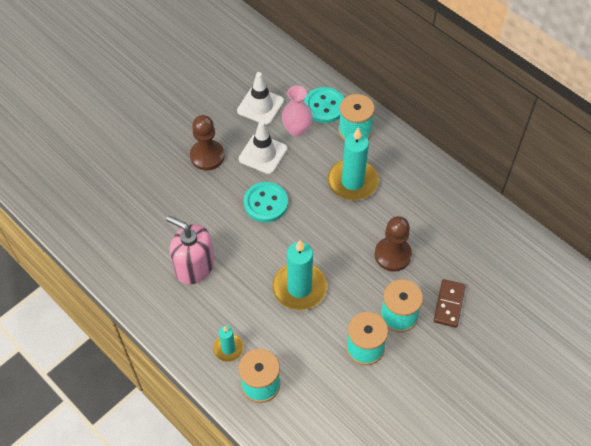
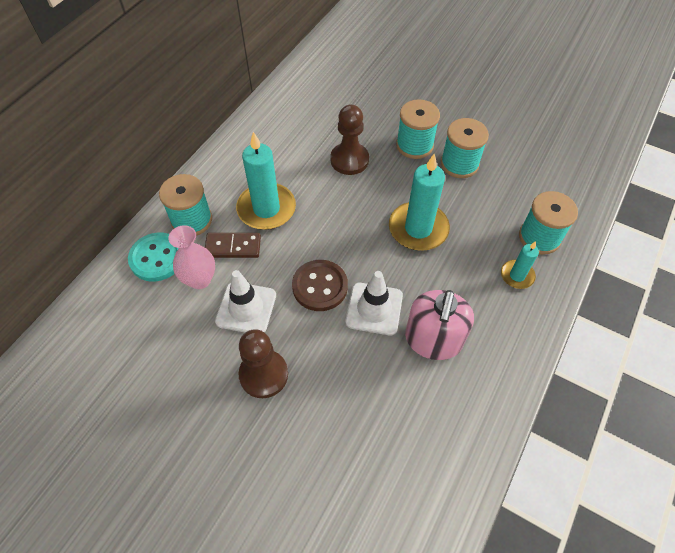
camera: 105 degrees left, 0 degrees up
white traffic cone [237,72,284,125] -> white traffic cone moved to [345,271,403,335]
turquoise button [244,182,288,222] -> brown button [292,260,348,311]
brown domino [433,279,466,328] -> brown domino moved to [205,233,261,258]

